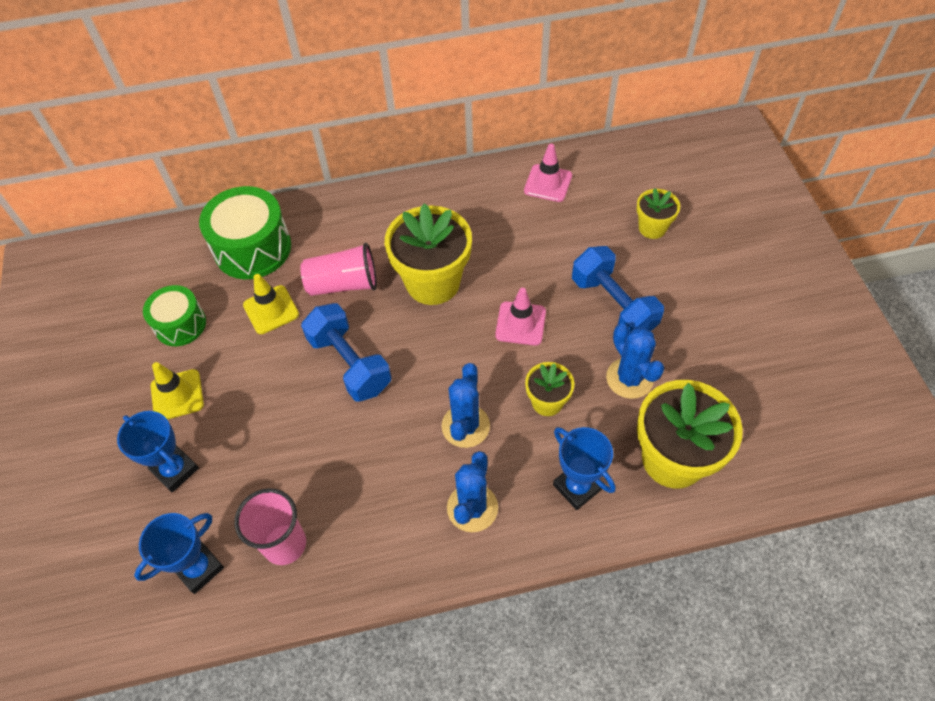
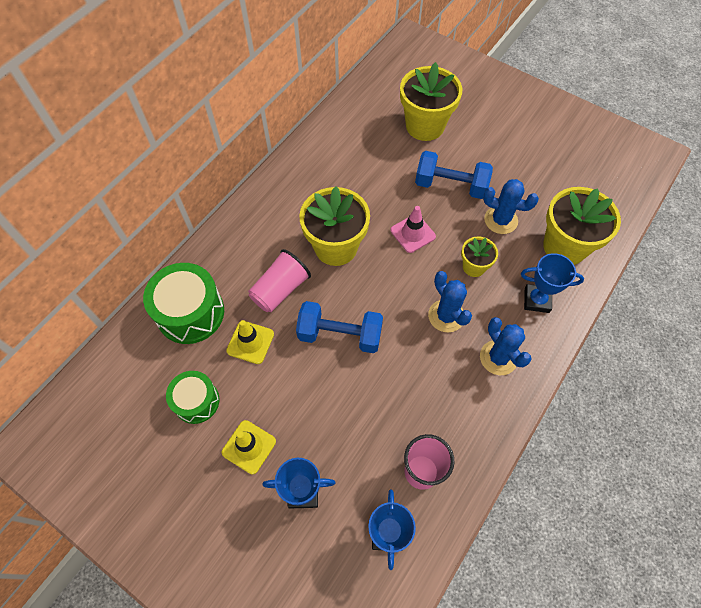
camera: 45 degrees left, 5 degrees up
pink traffic cone [524,144,572,202] -> none
yellow flower pot [636,188,680,239] -> yellow flower pot [400,62,462,141], size x1.91

